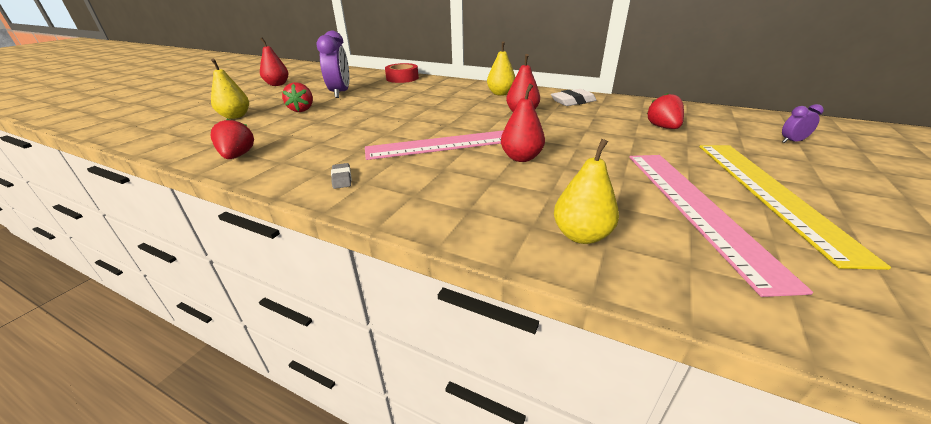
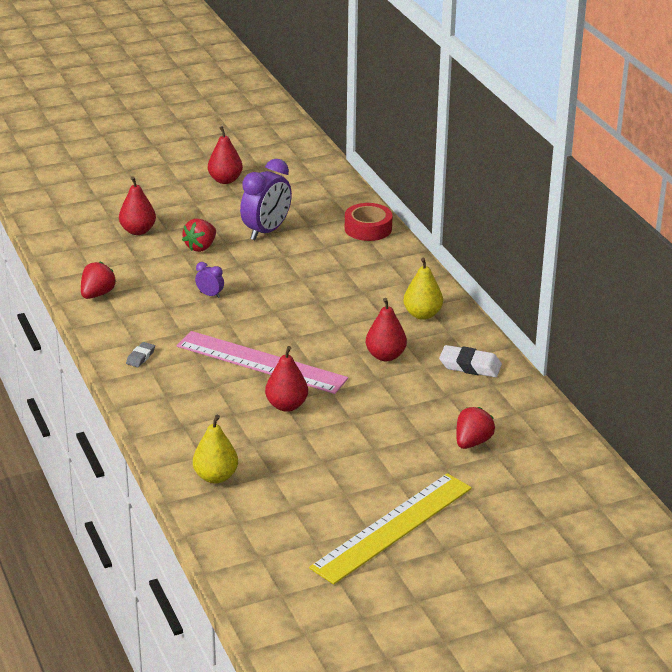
camera: 40 degrees right, 0 degrees up
yellow pear [211,59,249,119] -> red pear [119,176,156,235]
pink ruler [629,155,813,297] -> none
purple clock [782,104,824,143] -> purple clock moved to [195,262,224,298]

